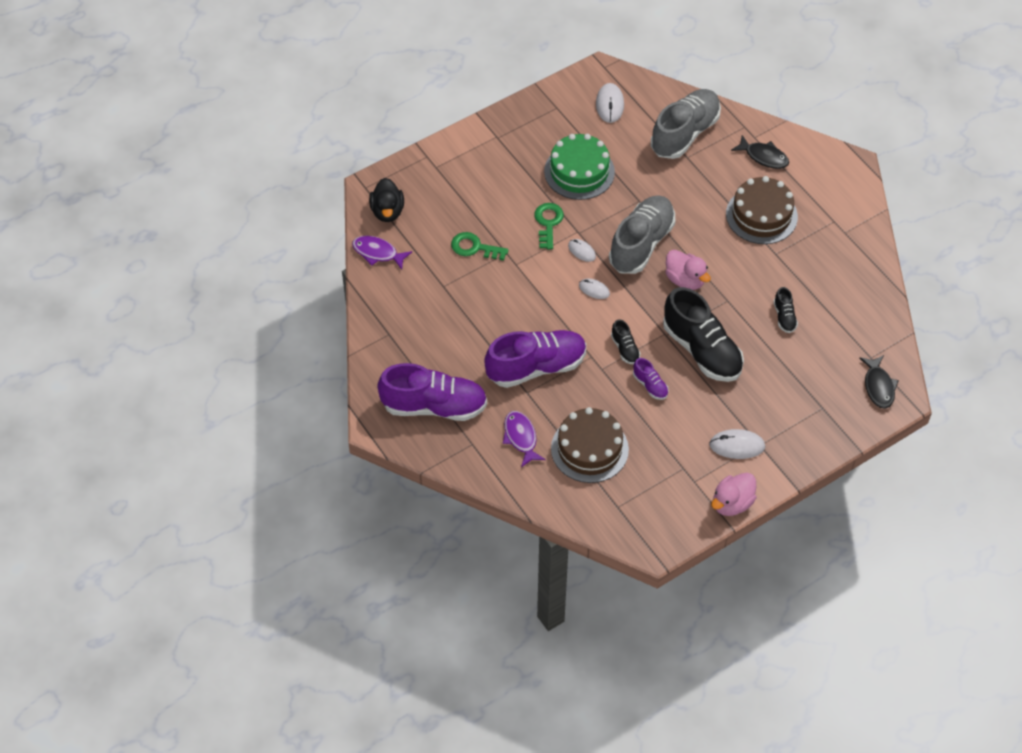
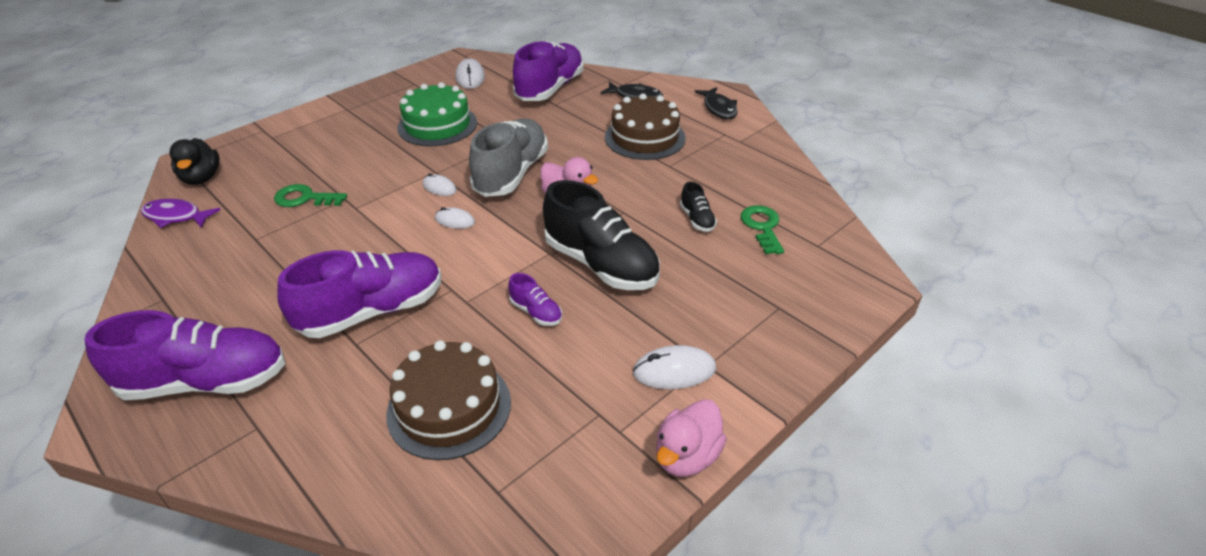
camera: 10 degrees left, 15 degrees down
purple fish [503,411,546,467] -> none
green key [535,203,564,249] -> green key moved to [741,205,784,254]
black shoe [611,319,641,364] -> none
grey shoe [651,89,721,159] -> purple shoe [513,41,584,101]
black fish [860,355,899,409] -> black fish moved to [695,87,738,119]

